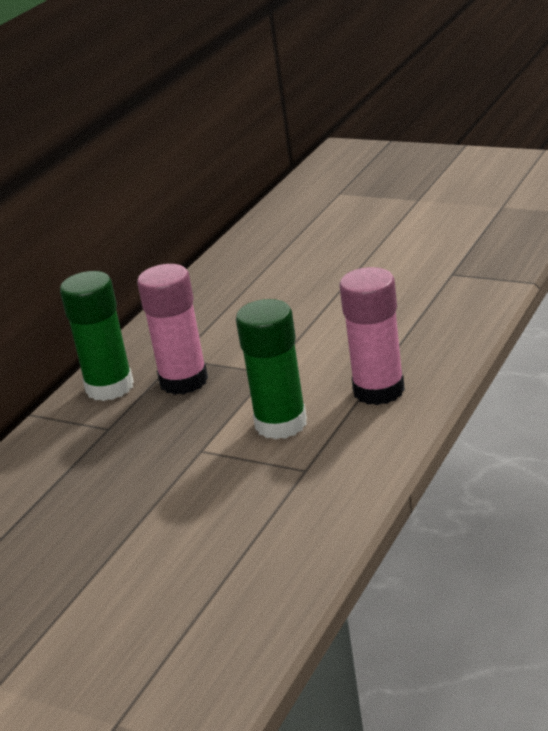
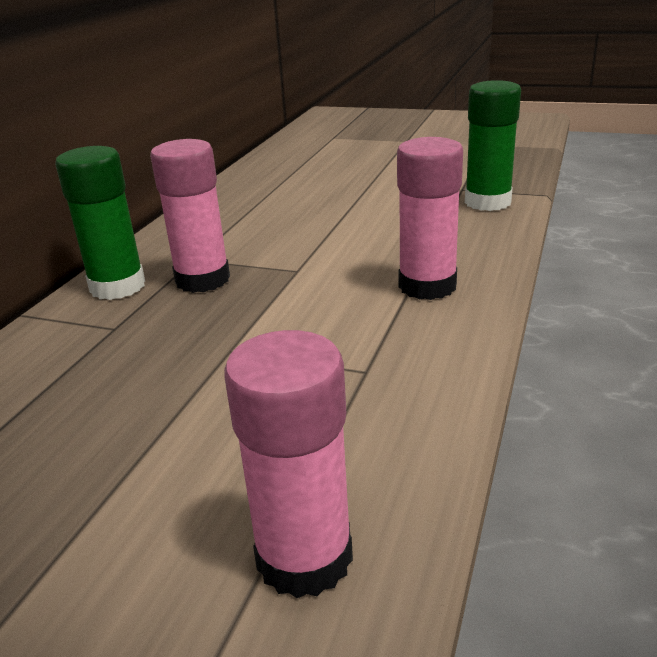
camera: 10 degrees left, 0 degrees up
green glue stick [236,299,307,440] -> green glue stick moved to [465,80,521,211]
none -> pink glue stick [224,330,353,598]

